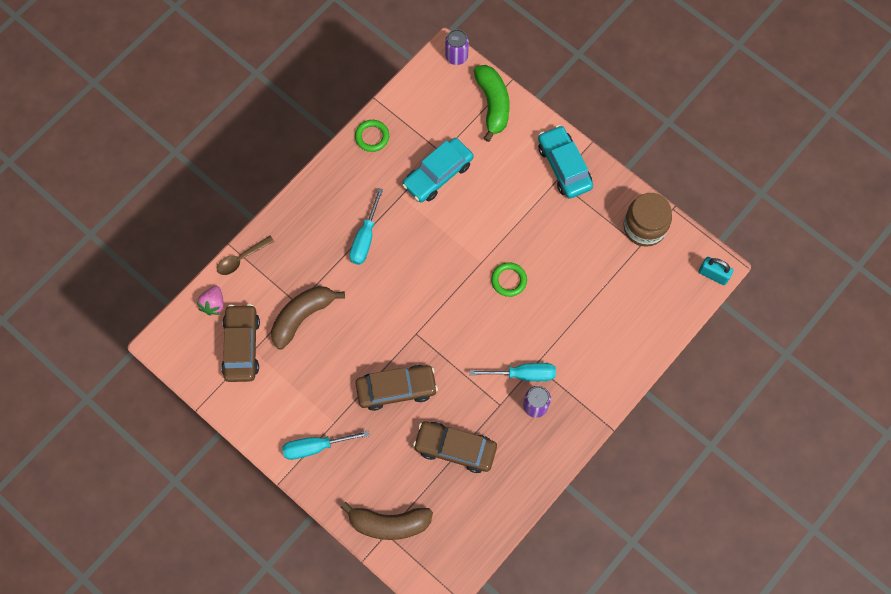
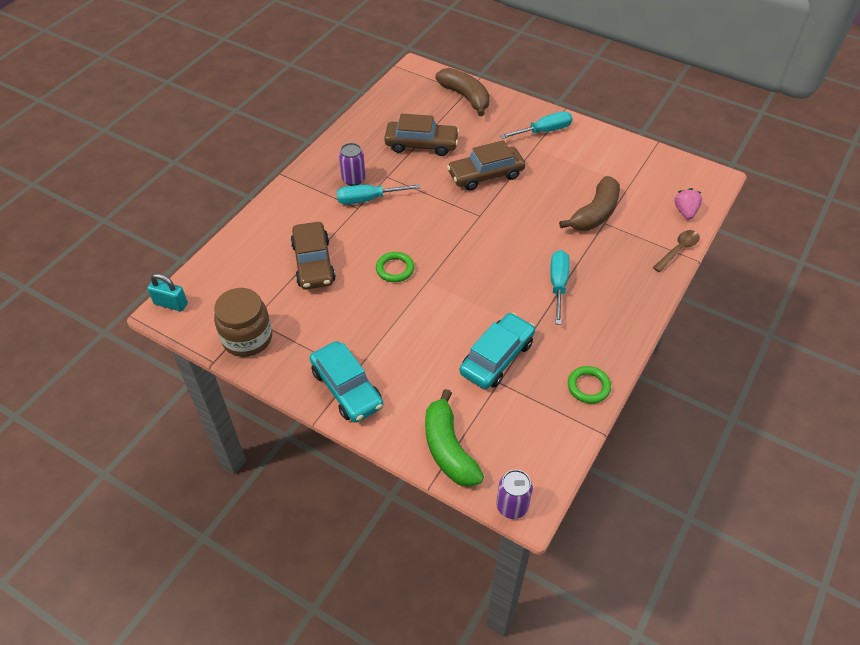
camera: 170 degrees right, 20 degrees down
brown car [221,304,260,382] -> brown car moved to [291,222,336,290]
brown banana [341,501,433,540] -> brown banana turned 60 degrees clockwise [435,68,490,116]

